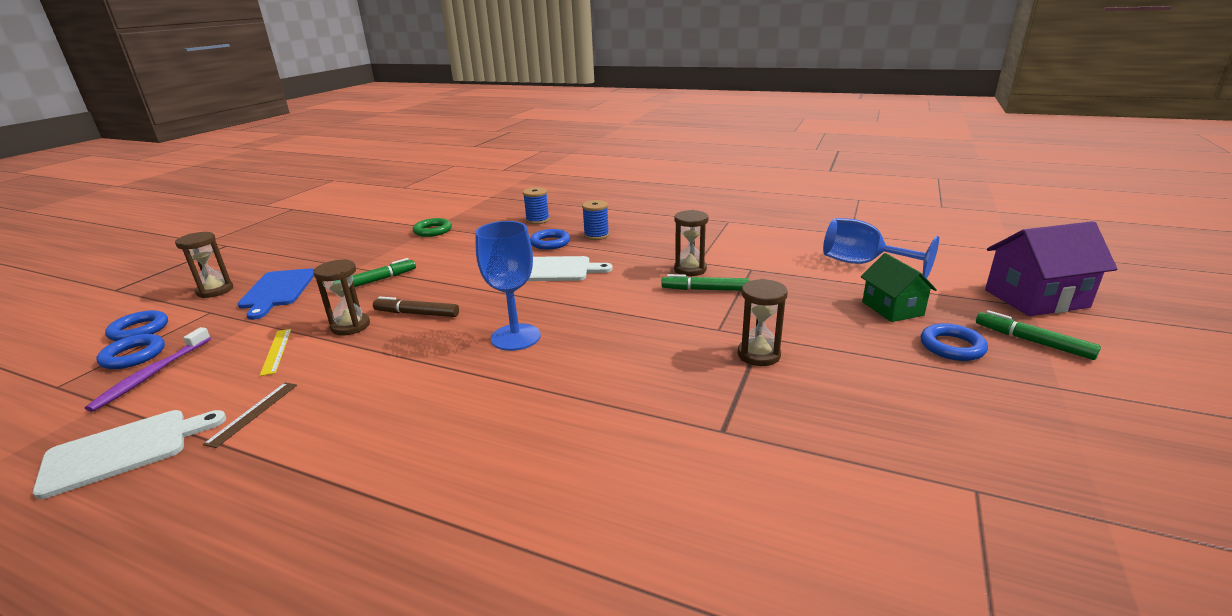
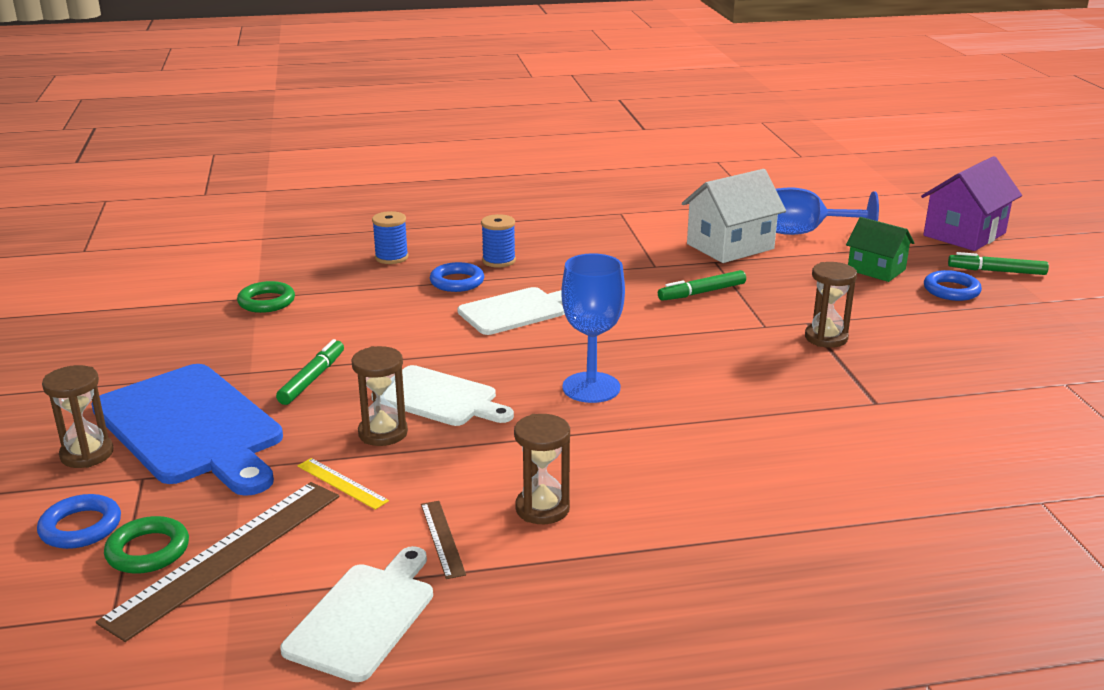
camera: 35 degrees left, 0 degrees up
purple toothbrush [85,327,211,412] -> brown ruler [96,482,339,642]
blue ring [97,334,165,369] -> green ring [104,516,189,574]
blue cutting board [238,268,314,320] -> blue cutting board [91,364,283,496], size x1.66
brown marker [373,297,459,317] -> white cutting board [371,365,514,426]
brown hourglass [674,210,709,276] -> brown hourglass moved to [514,414,570,524]
none -> white house [682,169,786,263]

